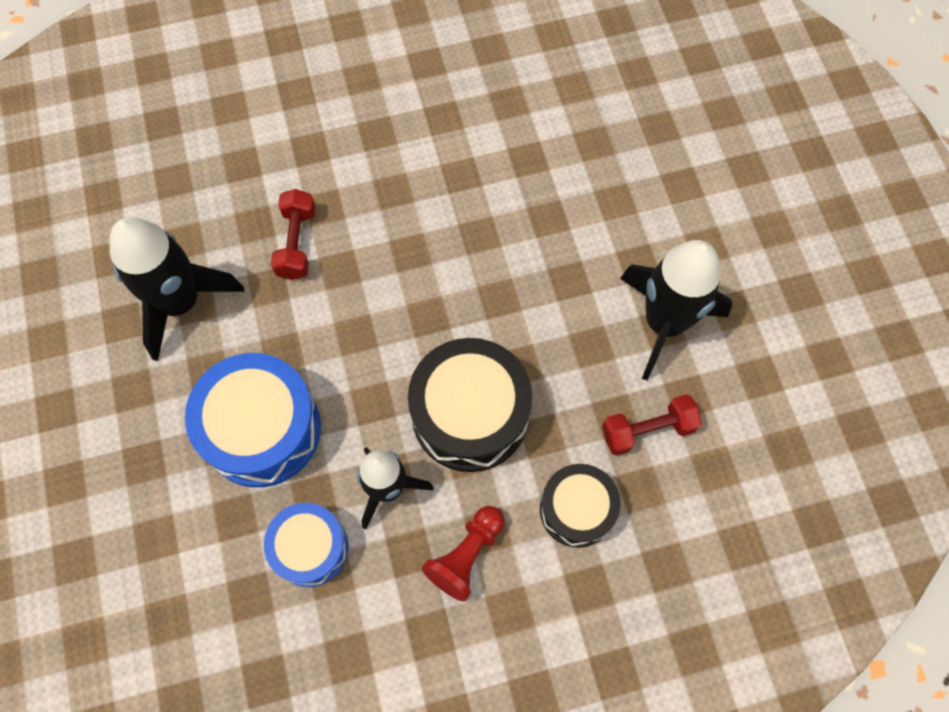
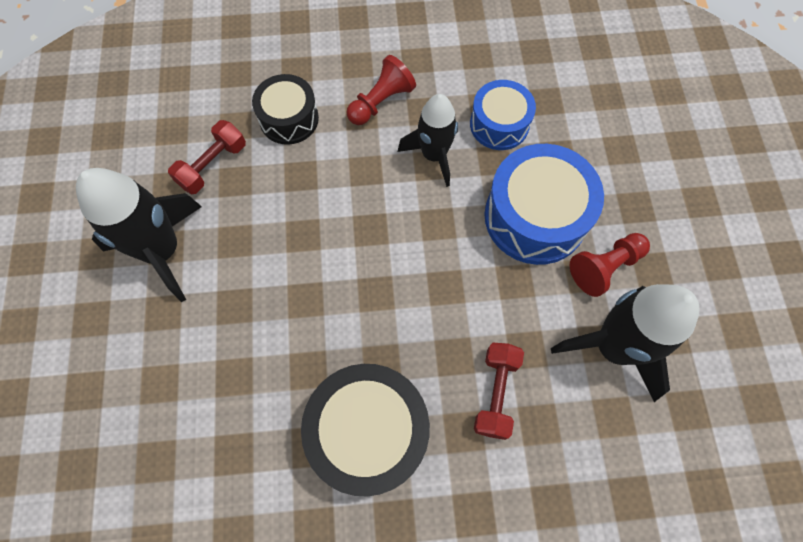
camera: 170 degrees left, 0 degrees up
black drum [408,338,532,472] -> black drum moved to [301,364,430,497]
red dumbbell [602,394,702,456] -> red dumbbell turned 45 degrees counterclockwise [168,120,246,194]
none -> red pawn [570,233,650,297]

